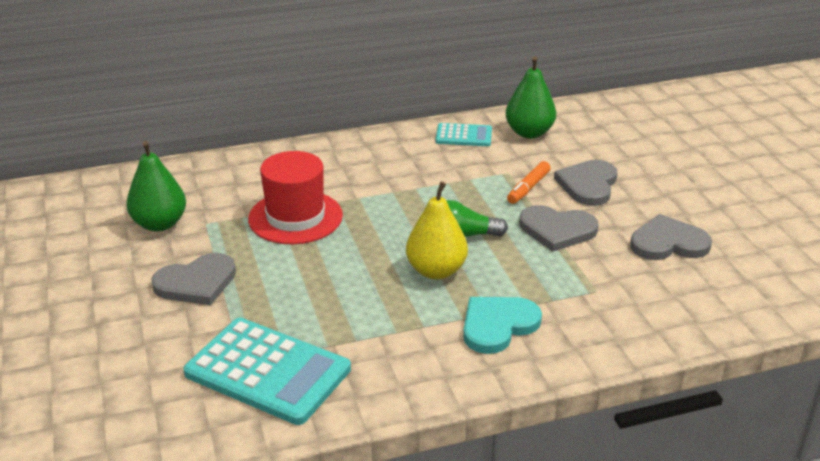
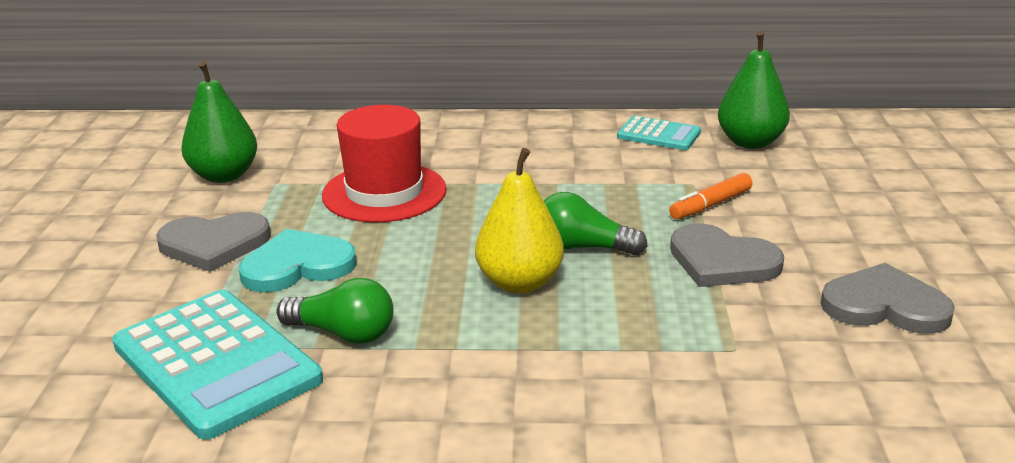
camera: 20 degrees right, 5 degrees down
turquoise heart [463,297,542,354] -> turquoise heart moved to [239,229,356,293]
grey heart [554,160,617,206] -> none
none -> green light bulb [277,278,393,344]

